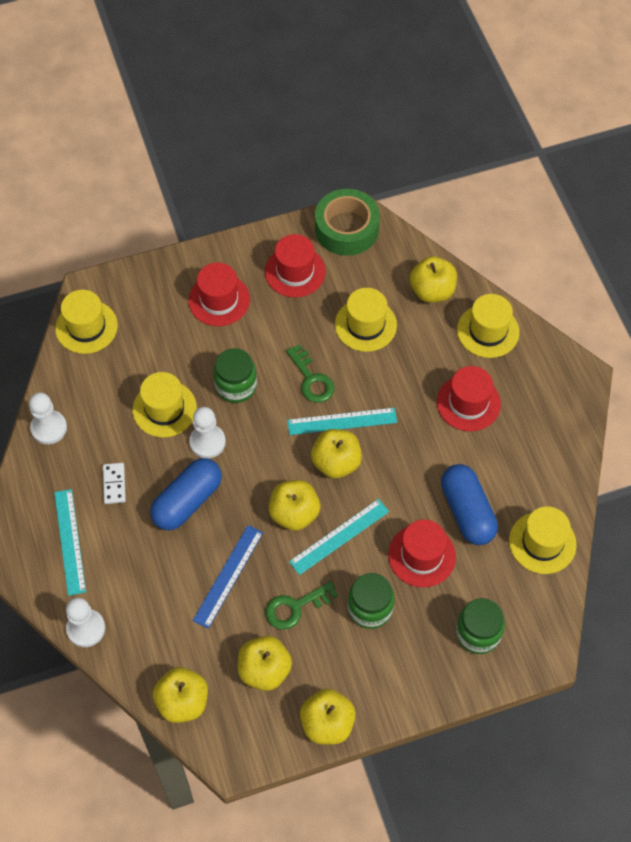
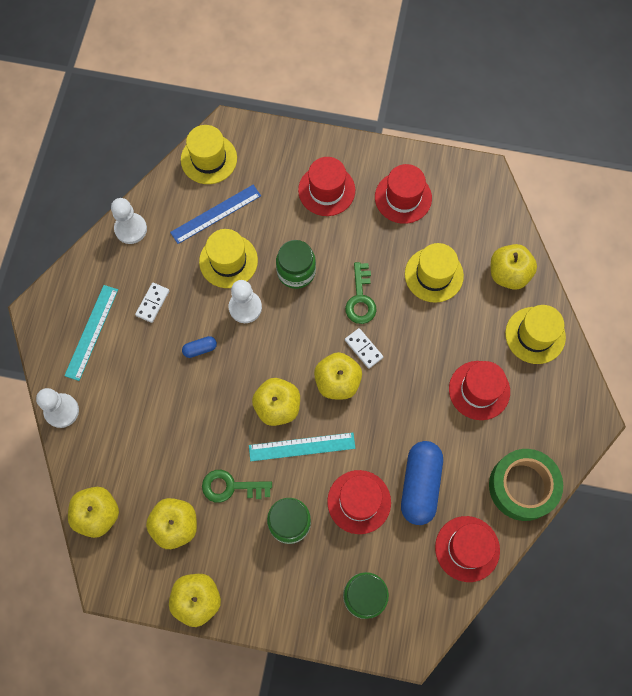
camera: 30 degrees right, 10 degrees up
blue capsule [150,458,222,530] -> blue capsule [182,336,217,358], size x0.45
blue ruler [193,525,263,629] -> blue ruler moved to [170,185,261,244]
turquoise ruler [287,408,397,435] -> white domino [345,328,383,369]
green tape [315,189,380,256] -> green tape moved to [489,449,563,521]
yellow hat [509,506,577,574] -> red hat [435,516,500,582]

